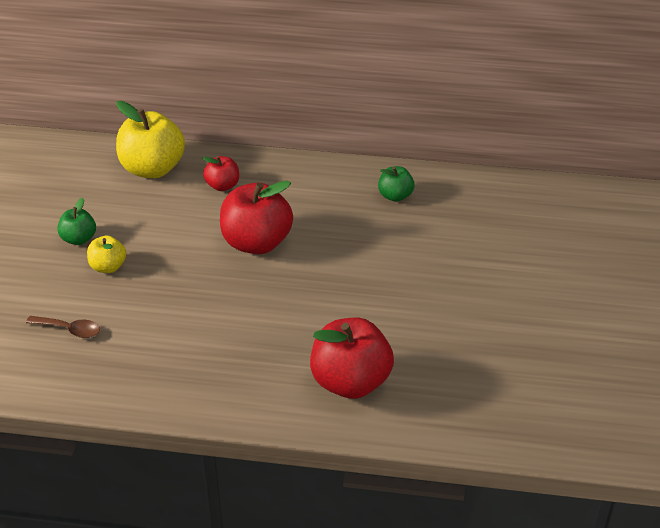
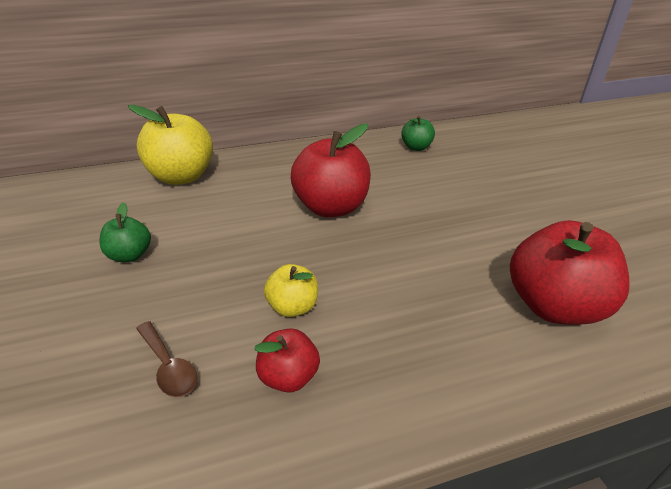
camera: 25 degrees left, 5 degrees down
brown spoon [26,316,100,338] -> brown spoon turned 60 degrees clockwise [136,321,197,397]
yellow apple [87,236,126,273] -> yellow apple moved to [264,264,318,317]
red apple [203,156,239,191] -> red apple moved to [254,328,320,393]

